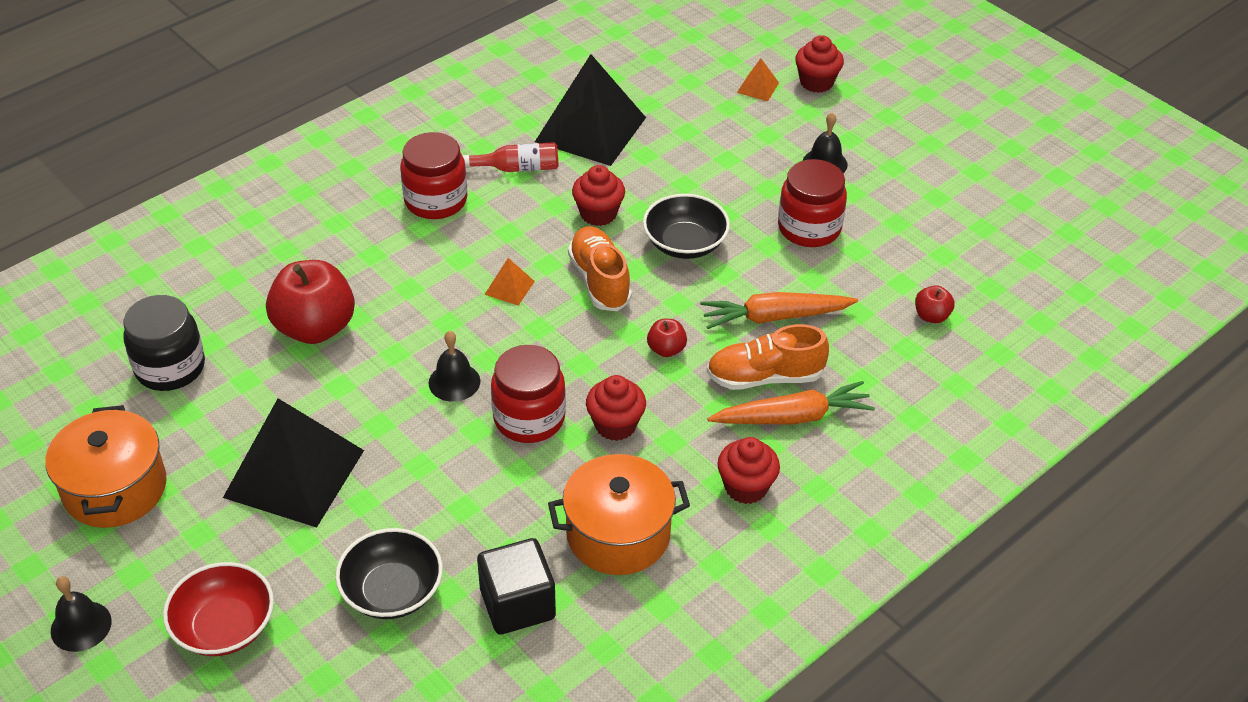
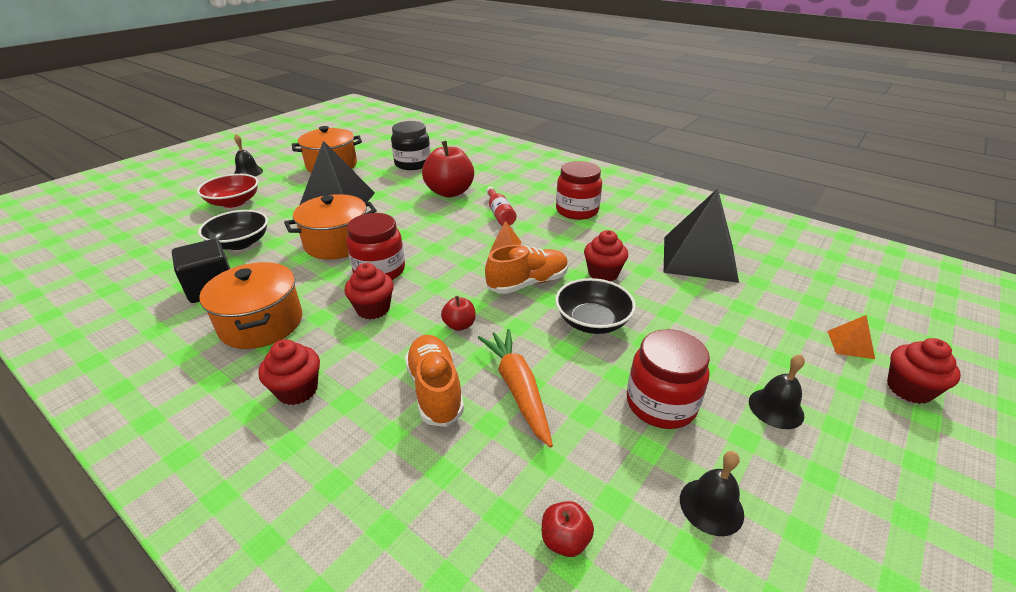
camera: 80 degrees right, 10 degrees down
black bell [429,331,480,402] -> black bell moved to [680,451,744,536]
red bottle [462,142,559,172] -> red bottle moved to [486,186,516,226]
orange carrot [707,381,875,424] -> none
none -> orange pot [284,194,377,260]

